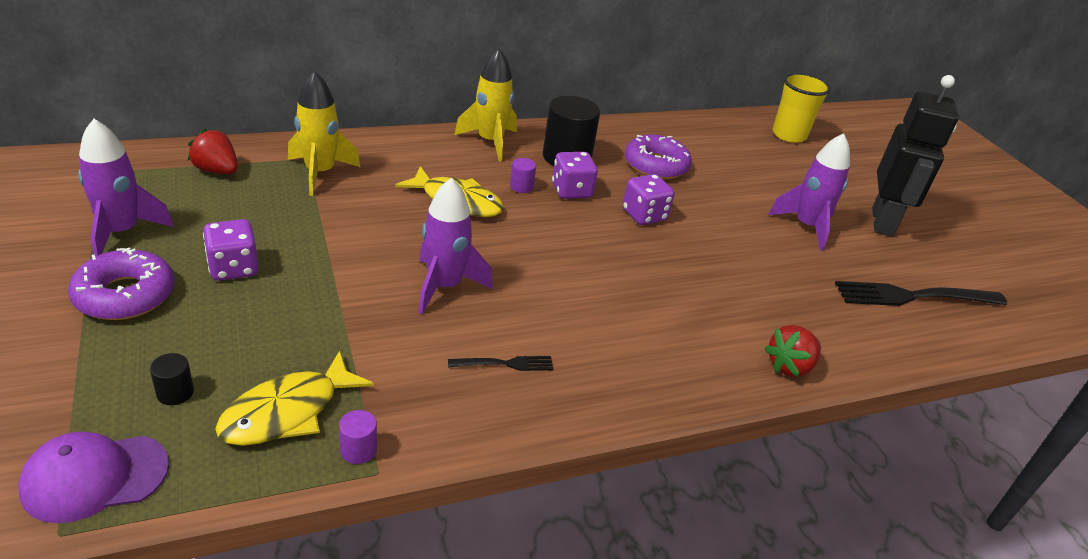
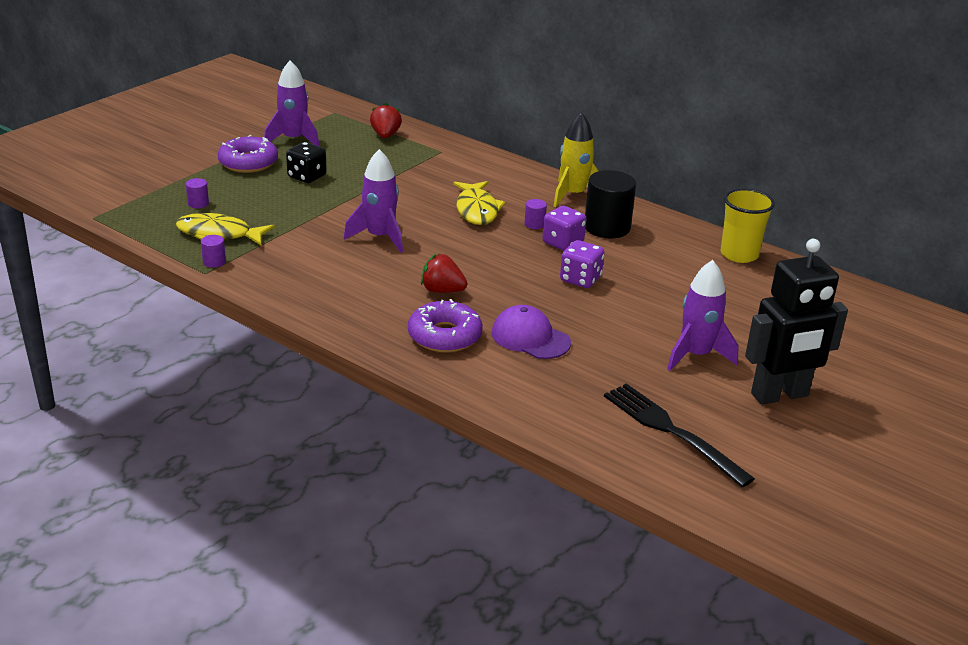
camera: 60 degrees right, 5 degrees down
purple cap [18,432,169,523] -> purple cap moved to [492,305,571,359]
black cylinder [150,353,194,405] -> purple cylinder [186,178,209,208]
purple dice [203,219,259,281] -> black dice [286,142,327,183]
yellow rocket [288,71,360,196] -> none
black fork [448,356,553,371] -> none
purple donut [625,134,692,179] -> purple donut moved to [408,299,483,353]
red strawberry [764,325,821,377] -> red strawberry moved to [421,254,467,293]
yellow cup [773,73,831,143] -> yellow cup moved to [720,188,775,263]

